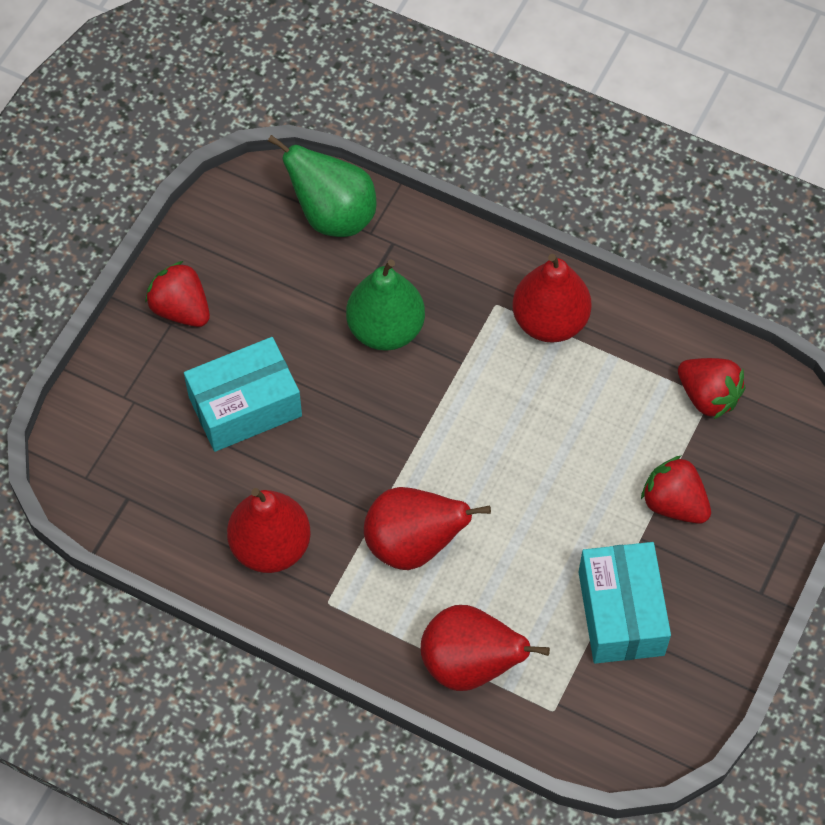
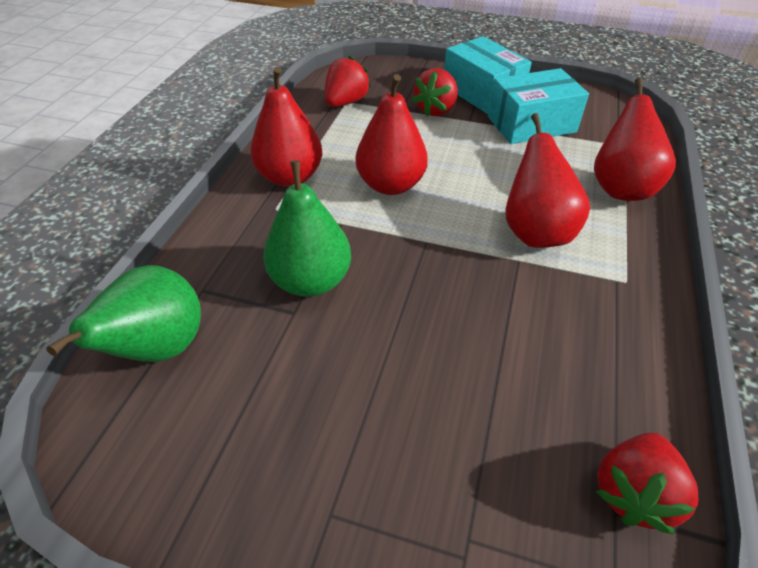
camera: 100 degrees left, 15 degrees down
red strawberry [145,261,210,327] -> red strawberry moved to [595,433,699,535]
turquoise box [184,337,302,452] -> turquoise box moved to [444,36,532,114]
red pear [227,488,311,573] -> red pear moved to [356,74,428,195]

